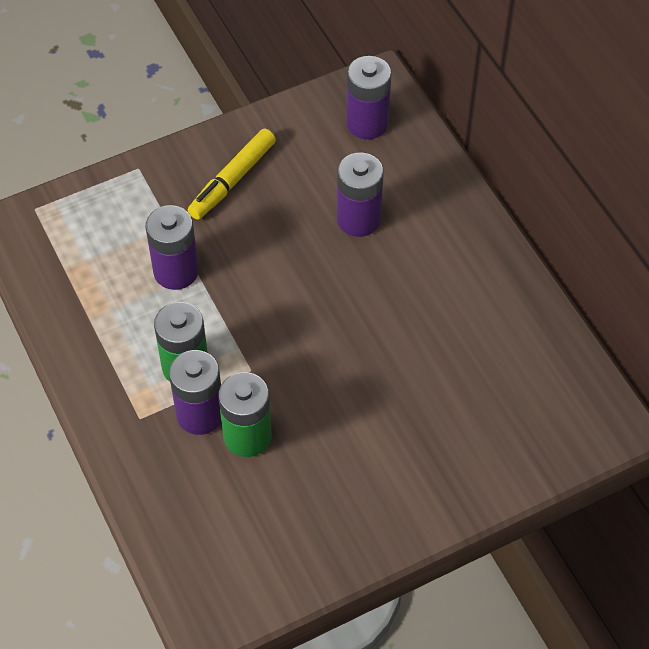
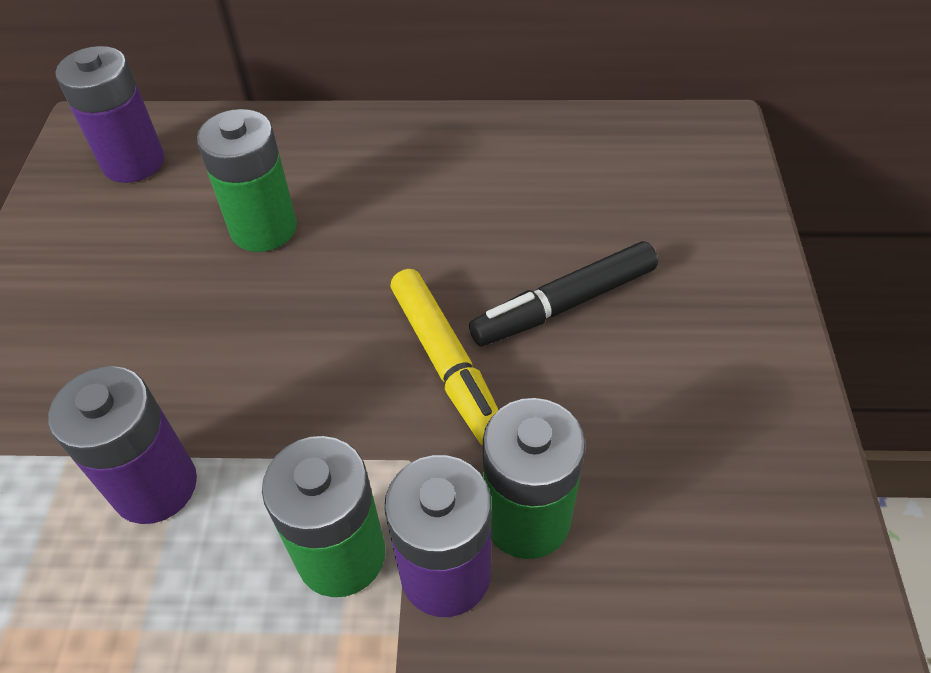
camera: 60 degrees left, 5 degrees down
yellow marker [188,129,276,220] -> yellow marker moved to [391,269,498,446]
purple battery [337,153,384,237] -> green battery [197,109,297,252]
none -> black marker [469,241,658,346]

